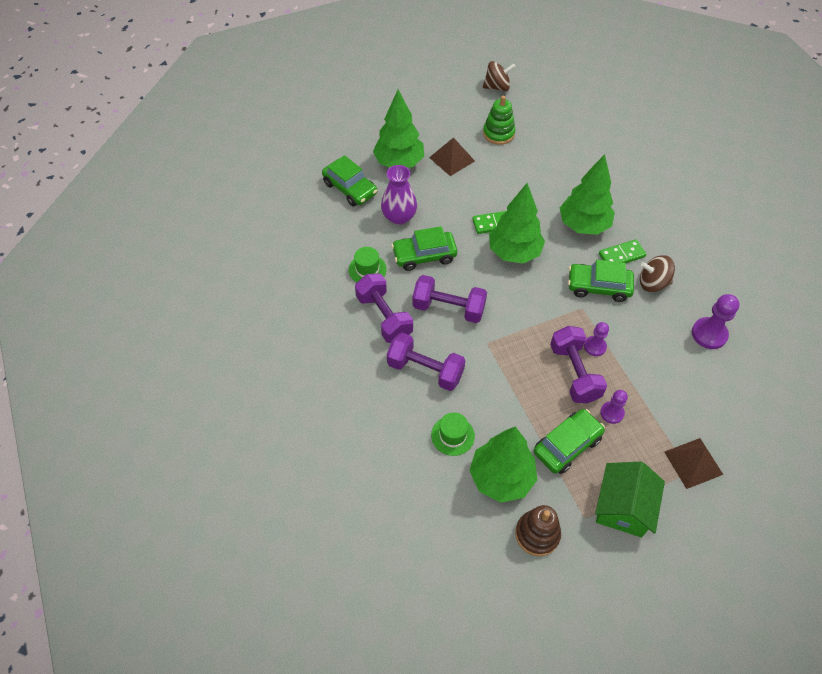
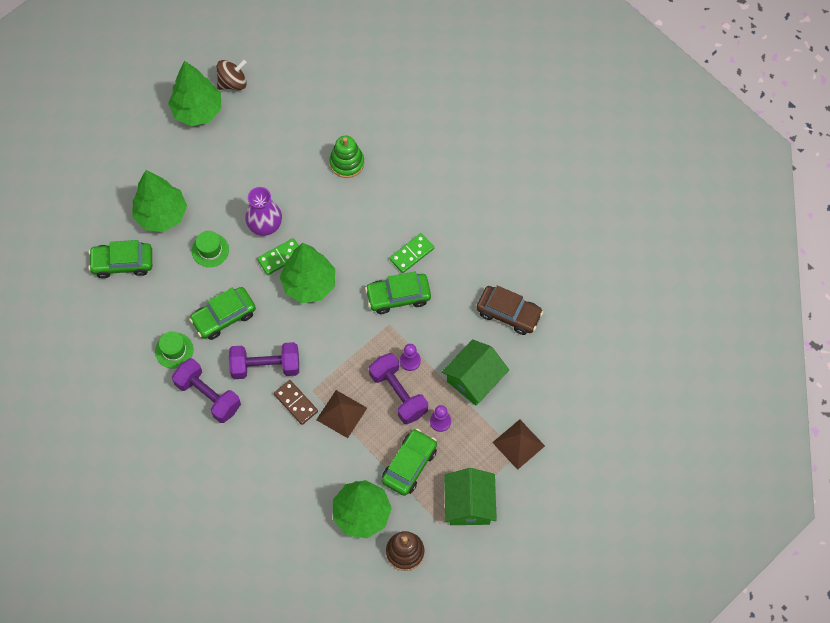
camera: 20 degrees left, 10 degrees up
green car [322,155,377,207] -> green car turned 150 degrees clockwise [88,240,152,278]
purple vase [381,165,417,225] -> purple vase moved to [245,187,282,236]
purple dumbbell [387,332,465,391] -> none
brown pyramid [429,137,475,176] -> brown pyramid moved to [317,390,367,438]
green hat [431,412,475,456] -> green hat moved to [192,231,229,267]
green stacking toy [483,96,516,145] -> green stacking toy moved to [329,136,364,178]
green tree [560,154,615,235] -> green tree moved to [168,61,221,126]
brown spinning top [640,255,675,292] -> none
purple pawn [692,294,739,349] -> brown car [476,286,543,335]
none -> brown domino [274,380,318,425]
none -> green house [442,339,509,406]

